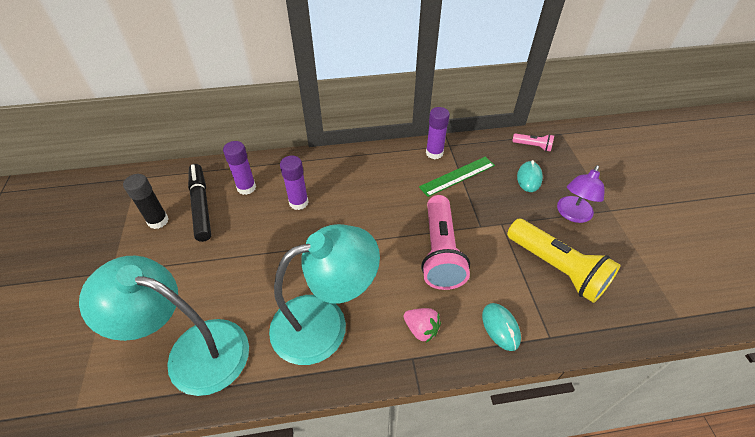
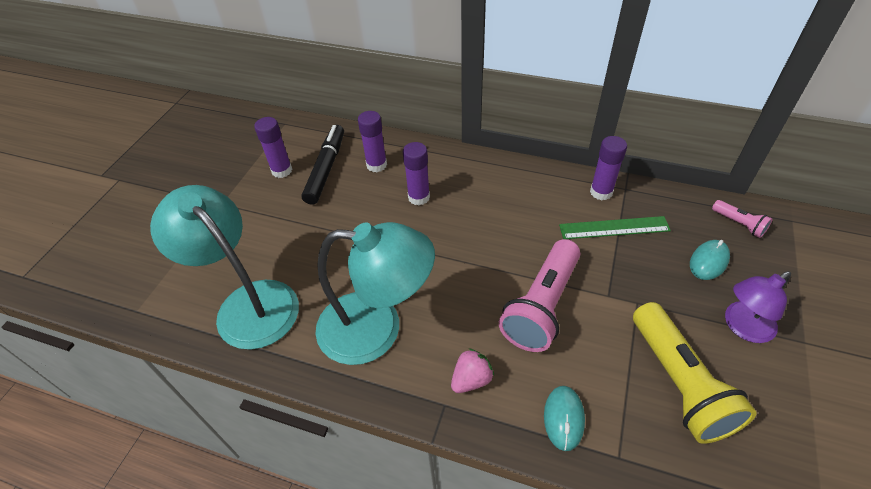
camera: 30 degrees right, 0 degrees up
black glue stick [123,174,169,229] -> purple glue stick [254,117,292,178]
pink strawberry [404,308,441,343] -> pink strawberry turned 105 degrees counterclockwise [451,348,494,393]

